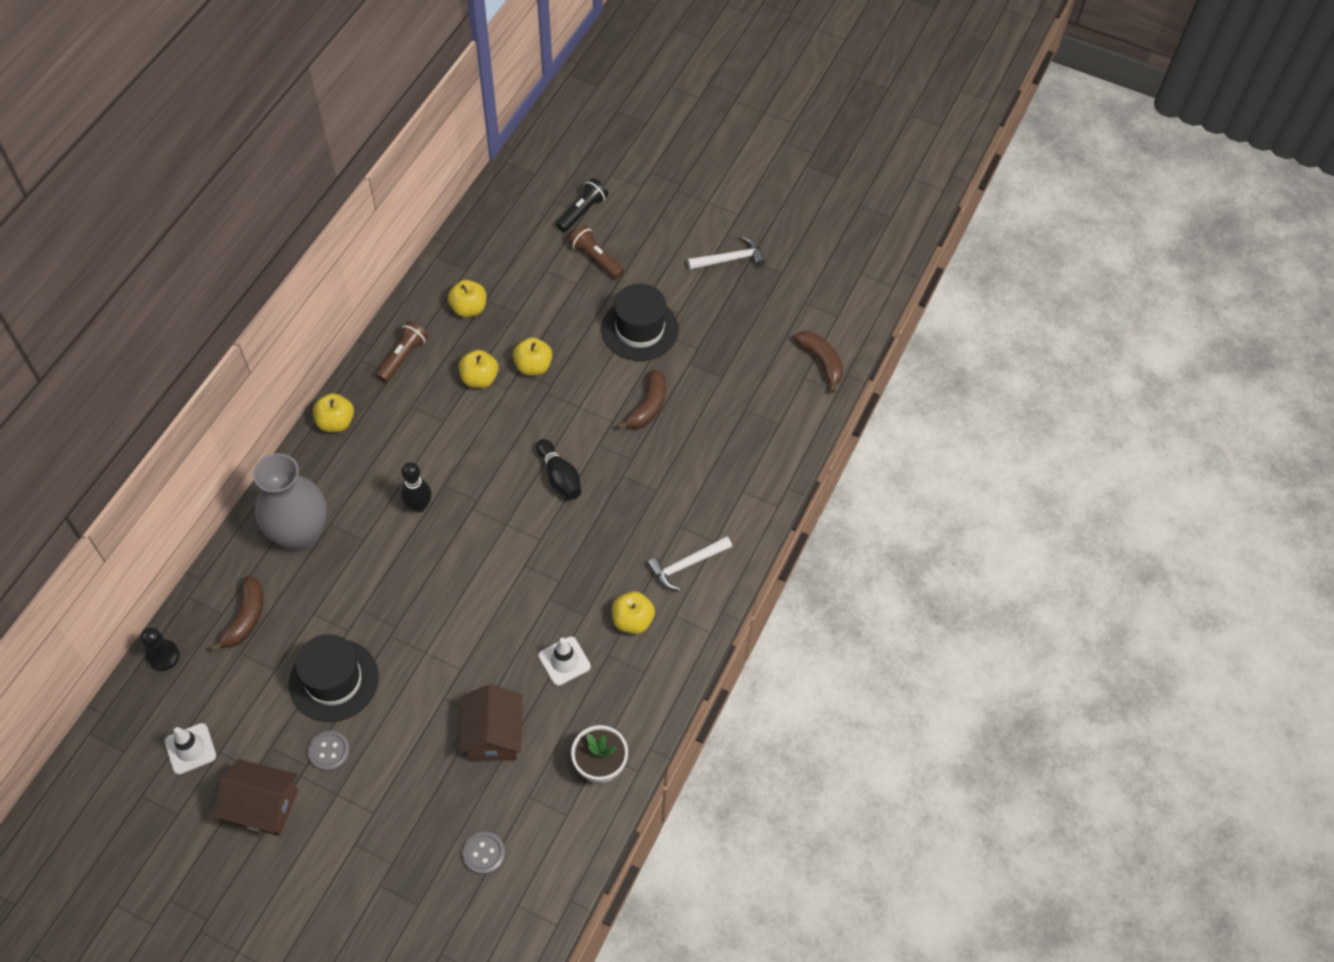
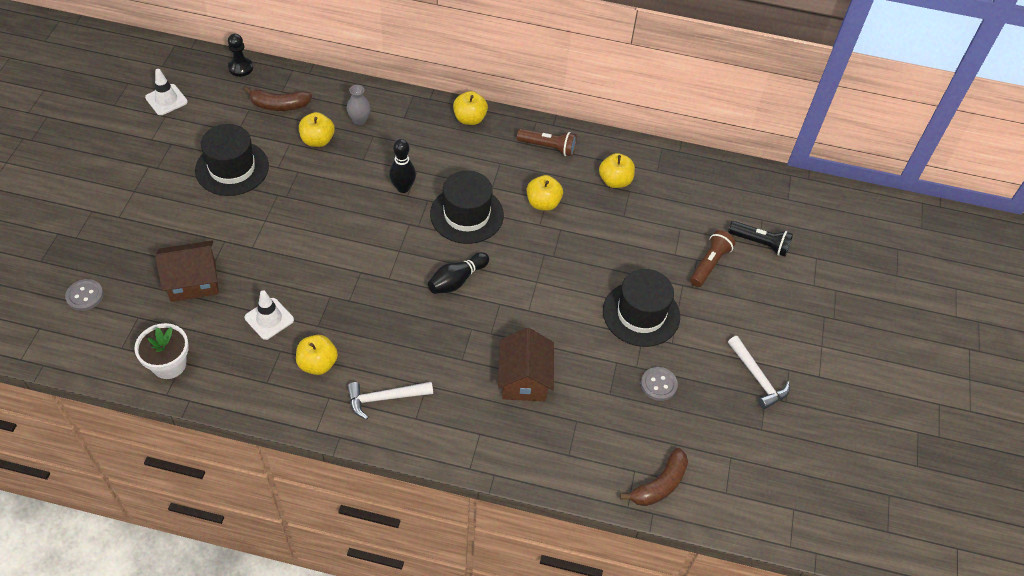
camera: 75 degrees right, 5 degrees down
brown house [215,759,298,836] -> brown house moved to [498,328,554,401]
grey vase [253,453,327,552] -> grey vase [347,85,370,125], size x0.42
grey button [308,731,350,771] -> grey button moved to [641,367,678,401]
yellow apple [513,337,552,376] -> yellow apple moved to [299,112,335,147]
brown banana [617,369,666,430] -> none
white hammer [647,536,732,591] -> white hammer turned 60 degrees counterclockwise [347,382,433,419]
none -> black hat [430,170,504,244]

